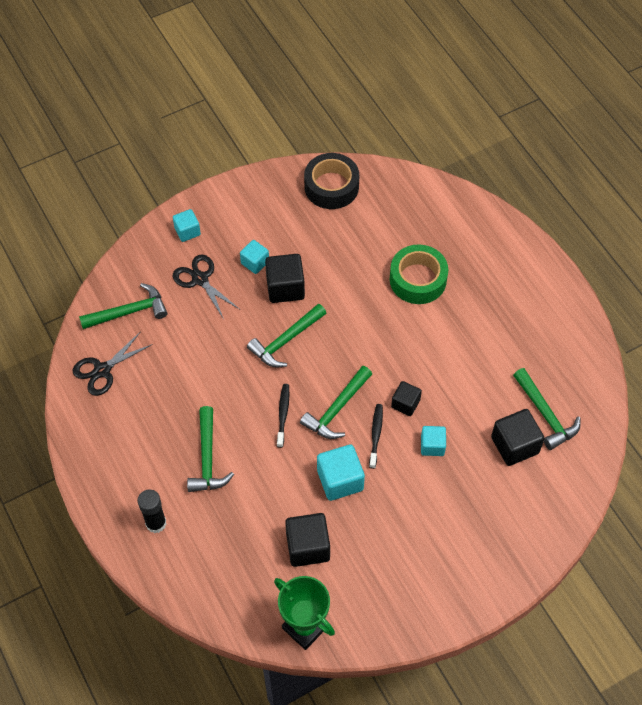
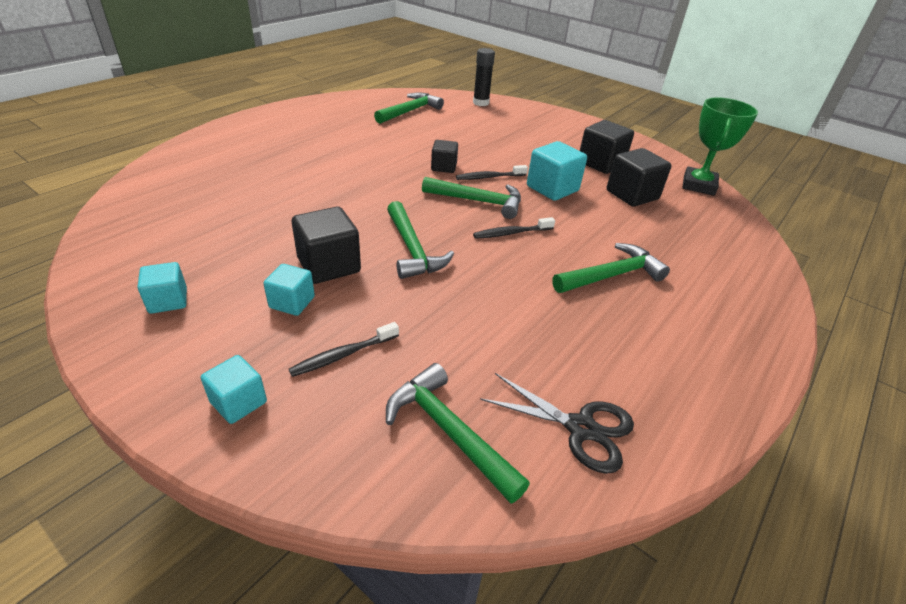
camera: 115 degrees left, 20 degrees down
black glue stick [138,490,166,533] -> black glue stick moved to [473,48,495,106]
black scissors [173,255,239,319] -> black toothbrush [289,322,399,377]
green hammer [247,304,326,368] -> green hammer turned 45 degrees clockwise [387,201,454,279]
black tape [304,153,359,209] -> none
green tape [390,245,448,304] -> none
turquoise cube [421,426,446,456] -> turquoise cube moved to [138,262,187,314]
black cube [491,409,545,466] -> black cube moved to [580,120,634,174]

